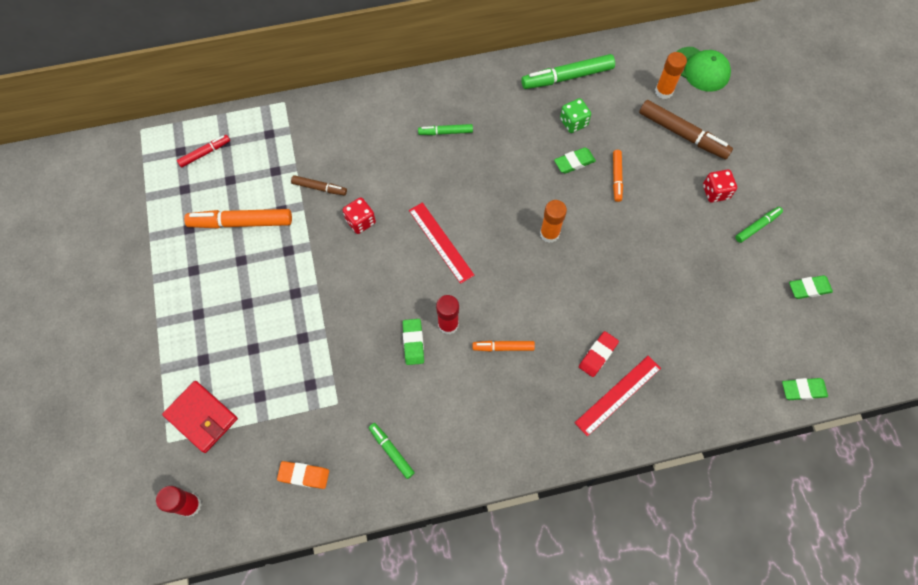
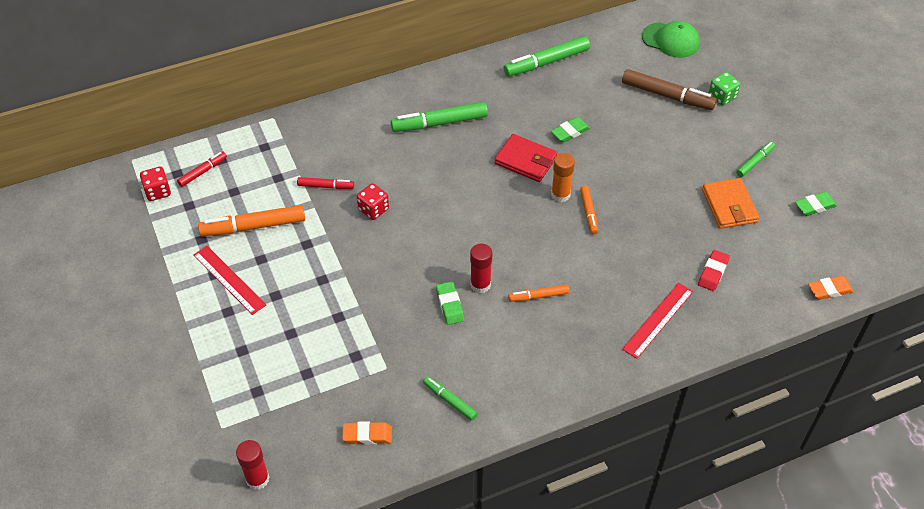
camera: 10 degrees left, 15 degrees down
red wallet [162,381,238,453] -> red wallet moved to [494,134,558,182]
brown marker [291,175,347,195] -> red marker [297,177,354,189]
red ruler [409,202,474,284] -> red ruler moved to [193,246,266,315]
green marker [418,124,473,135] -> green marker [391,102,488,132], size x1.79
green dice [560,98,591,133] -> green dice moved to [708,72,740,106]
red eraser [579,331,619,377] -> red eraser moved to [698,250,730,291]
orange marker [613,150,623,202] -> orange marker moved to [580,186,598,234]
orange glue stick [655,52,687,99] -> none
red dice [703,170,737,203] -> red dice moved to [140,167,171,201]
green eraser [782,378,828,400] -> orange eraser [808,276,854,300]
none -> orange wallet [702,178,759,229]

